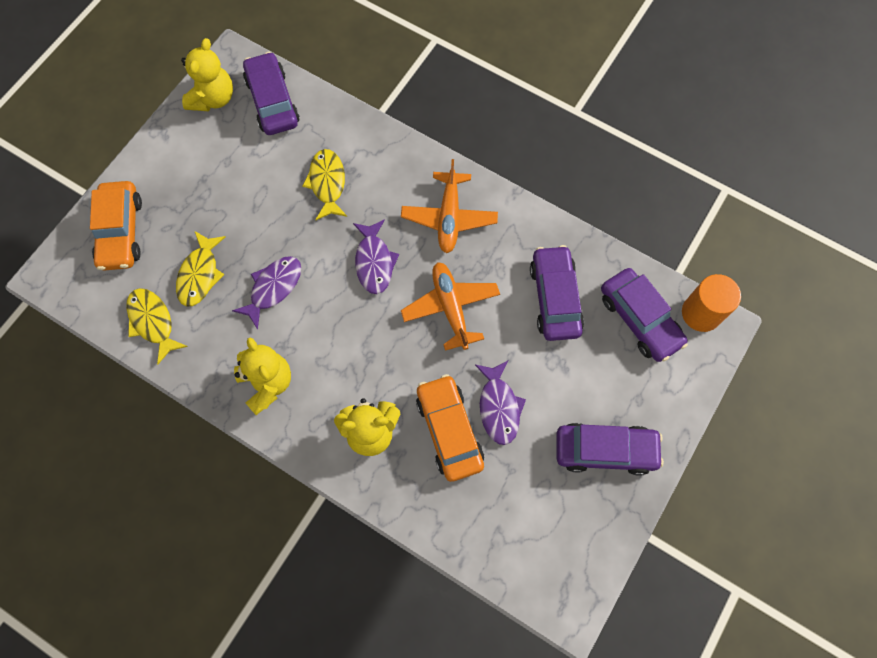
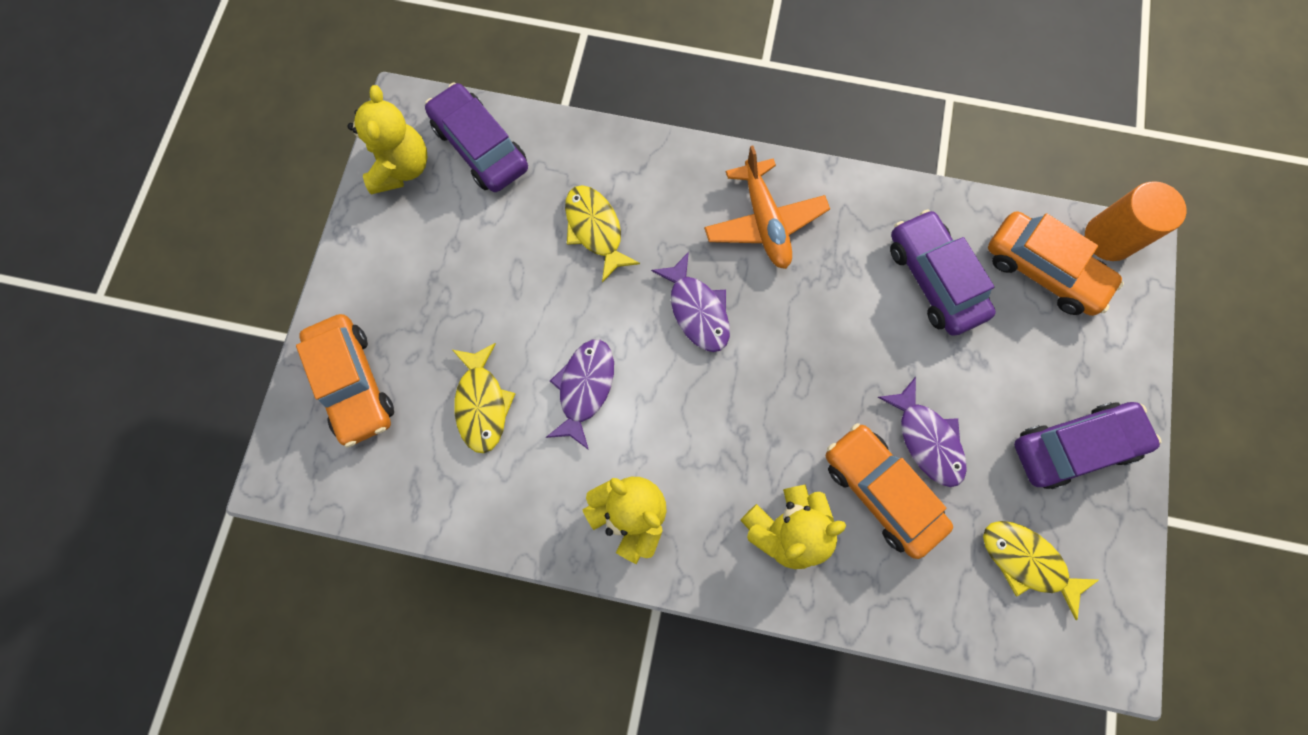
camera: 20 degrees left, 5 degrees up
yellow fish [126,288,188,364] -> yellow fish moved to [983,521,1099,620]
orange plane [401,262,500,351] -> none
purple car [601,268,688,362] -> orange car [988,211,1124,316]

